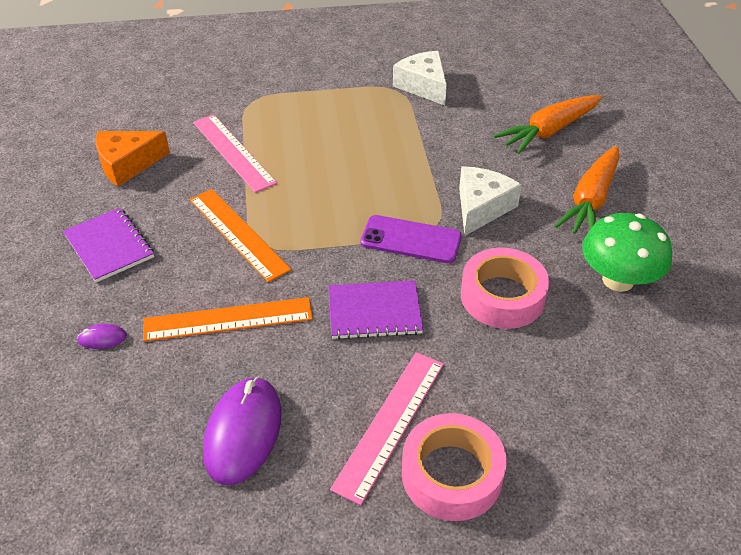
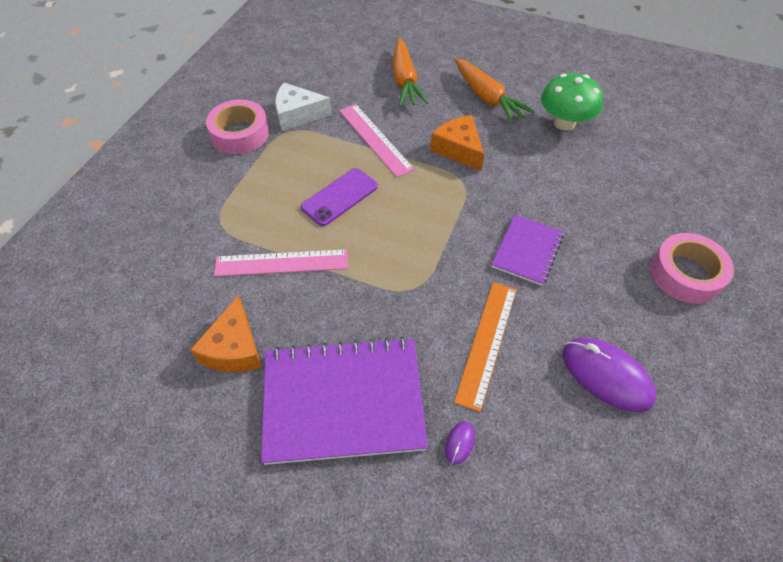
camera: 60 degrees left, 10 degrees up
purple notebook [63,208,154,282] -> purple notebook [261,337,428,465], size x1.86
orange ruler [190,189,292,282] -> none
pink ruler [330,352,444,505] -> pink ruler moved to [339,104,414,178]
purple phone [361,215,462,263] -> purple phone moved to [301,168,378,226]
white cheese [459,166,522,236] -> orange cheese [430,115,484,171]
pink tape [461,248,549,329] -> pink tape moved to [206,100,269,154]

